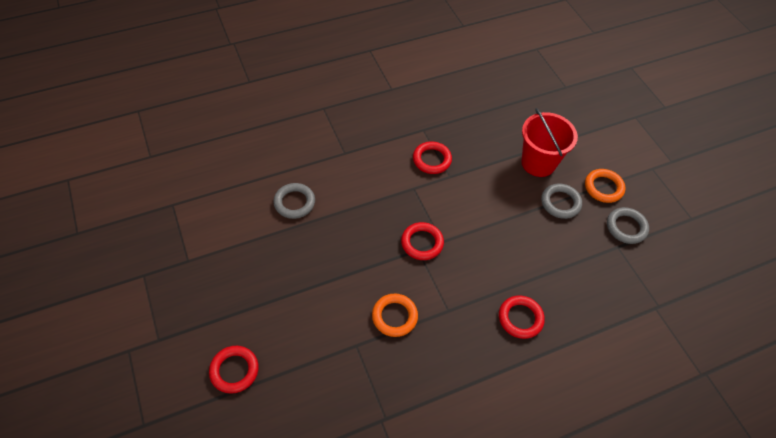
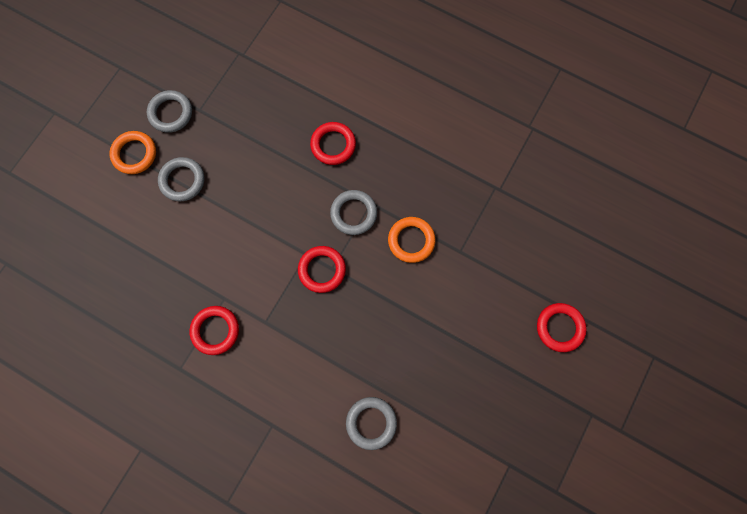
camera: 125 degrees left, 20 degrees up
red bucket [521,108,578,177] -> none
none -> grey ring [330,190,377,235]

